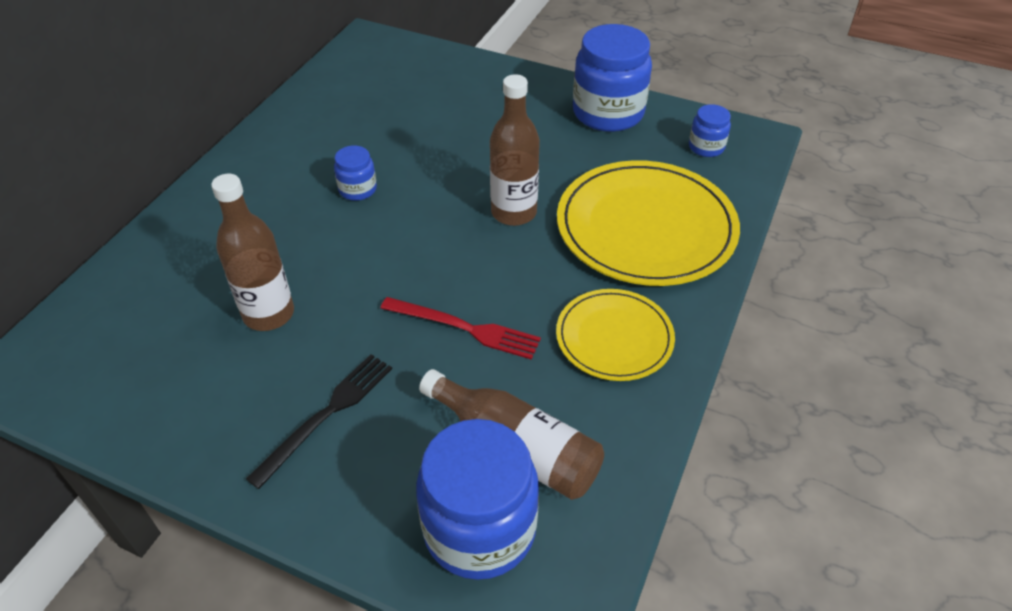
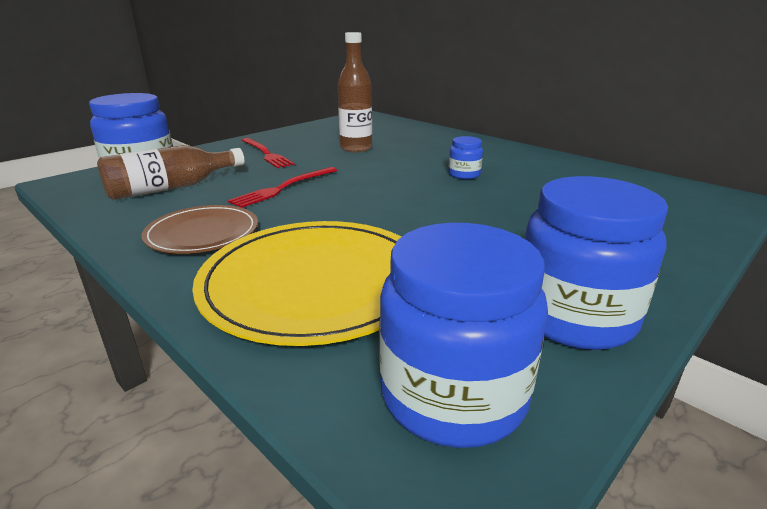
camera: 110 degrees right, 20 degrees down
black fork [246,354,392,489] -> red fork [242,138,295,168]
brown bottle [490,74,540,226] -> none
yellow plate [556,289,675,381] -> brown plate [141,205,258,254]
blue jar [689,104,731,157] -> blue jar [379,223,548,448], size x2.08

